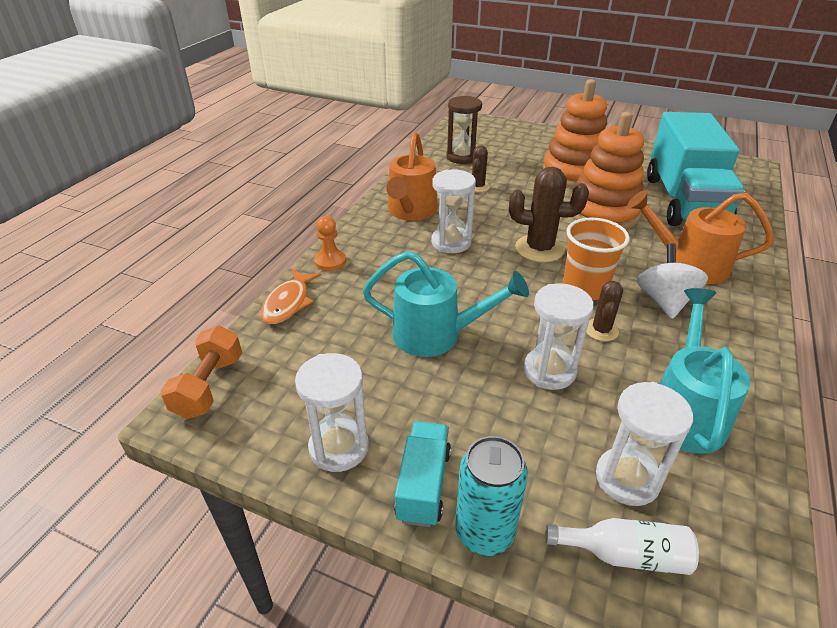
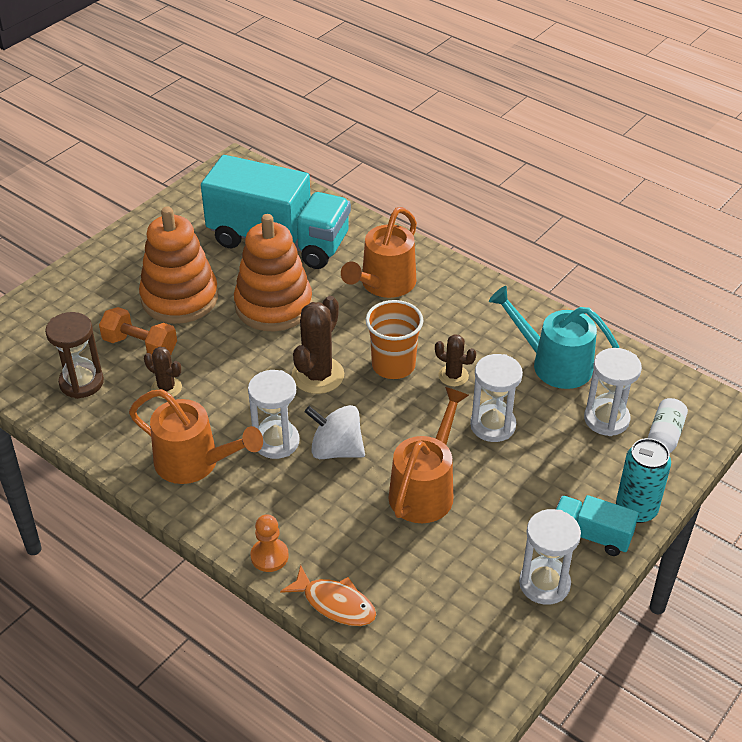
camera: 75 degrees left, 5 degrees up
orange dumbbell [161,325,242,419] -> orange dumbbell moved to [99,307,177,354]
turquoise watering can [363,251,529,357] -> orange watering can [388,387,469,523]
white spinning top [637,243,708,319] -> white spinning top moved to [305,405,365,459]

